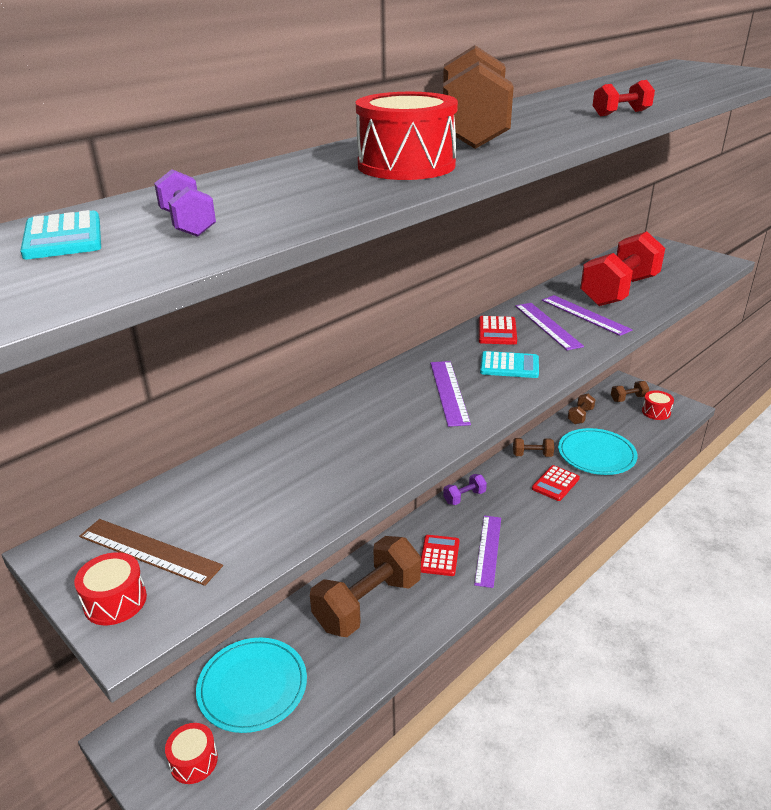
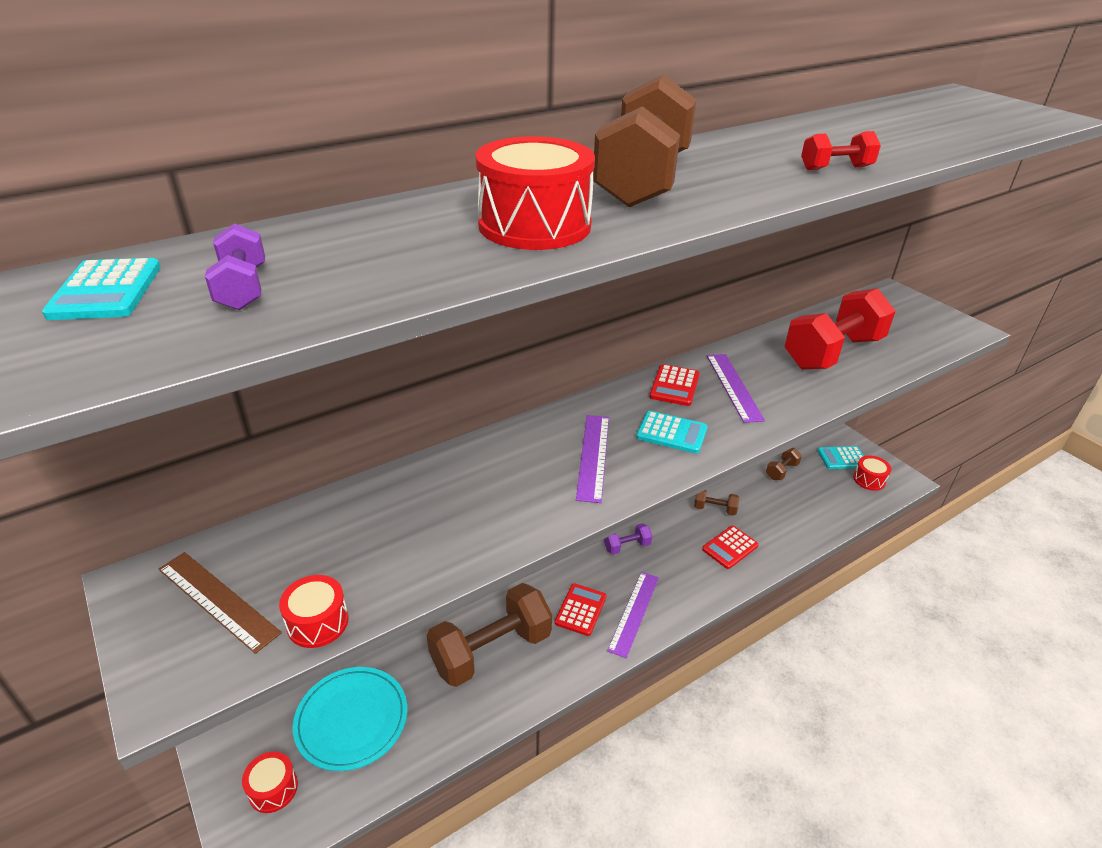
camera: 10 degrees right, 5 degrees up
red drum [74,552,147,625] -> red drum moved to [279,575,348,648]
purple ruler [542,295,632,336] -> none
turquoise plate [558,428,638,475] -> none
brown dumbbell [611,381,649,402] -> turquoise calculator [817,446,864,469]

